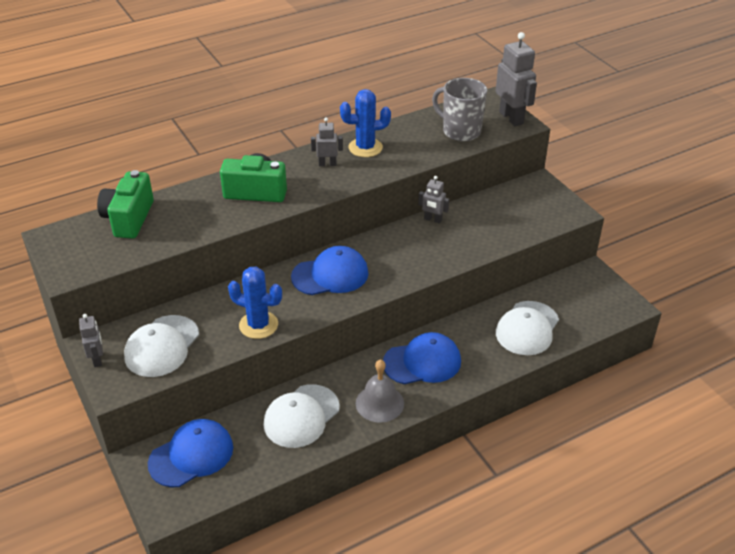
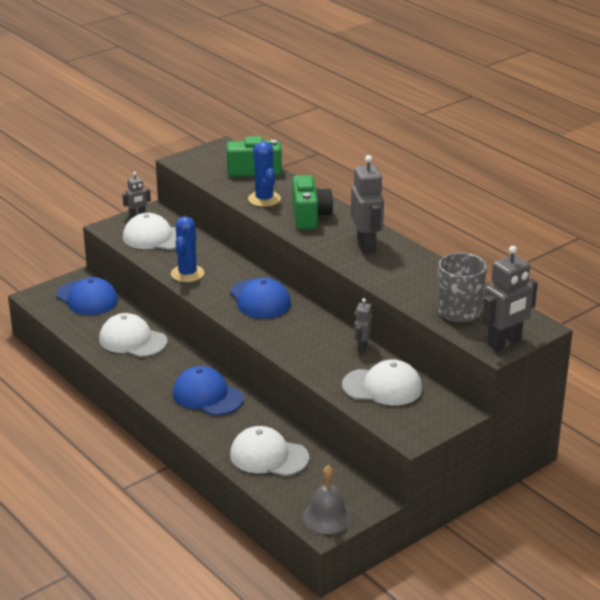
camera: 80 degrees right, 10 degrees down
grey robot [311,117,343,166] -> grey robot [351,155,384,253], size x1.82
blue cactus [340,89,391,157] -> blue cactus moved to [248,141,281,207]
grey bell [356,359,404,423] -> grey bell moved to [302,465,353,534]
blue cap [383,332,461,384] -> blue cap turned 150 degrees clockwise [173,366,244,415]
none -> white cap [342,359,422,405]

